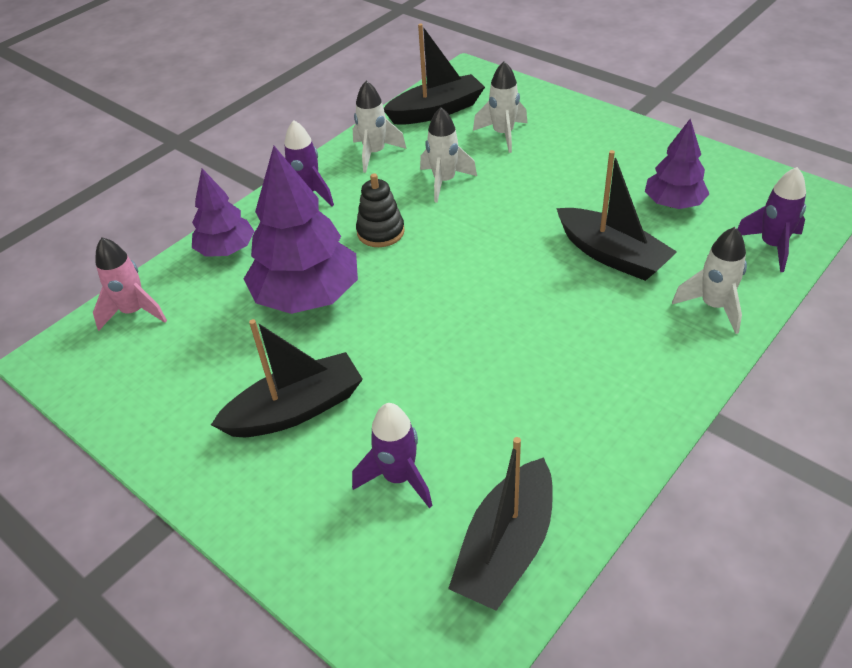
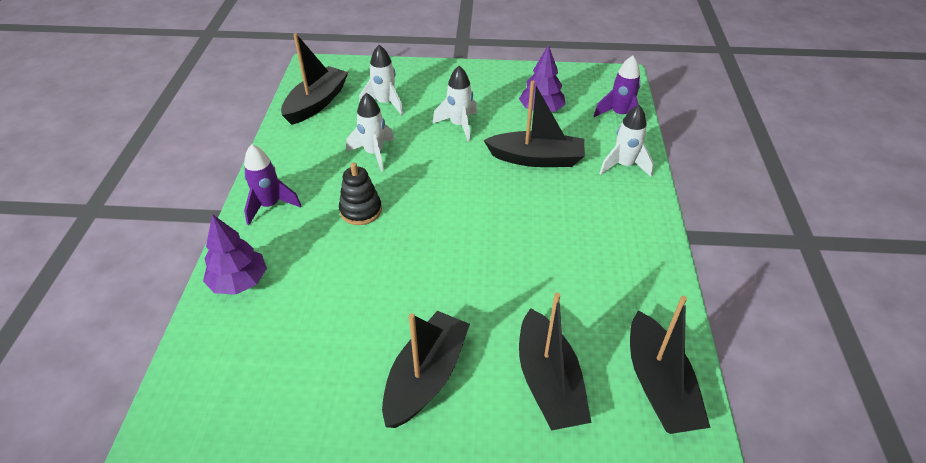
camera: 40 degrees left, 0 degrees up
pink rocket [93,238,167,331] -> none
purple tree [244,146,358,314] -> none
purple rocket [352,403,433,508] -> black boat [519,293,592,431]
white rocket [353,81,406,173] -> white rocket moved to [433,66,477,142]

